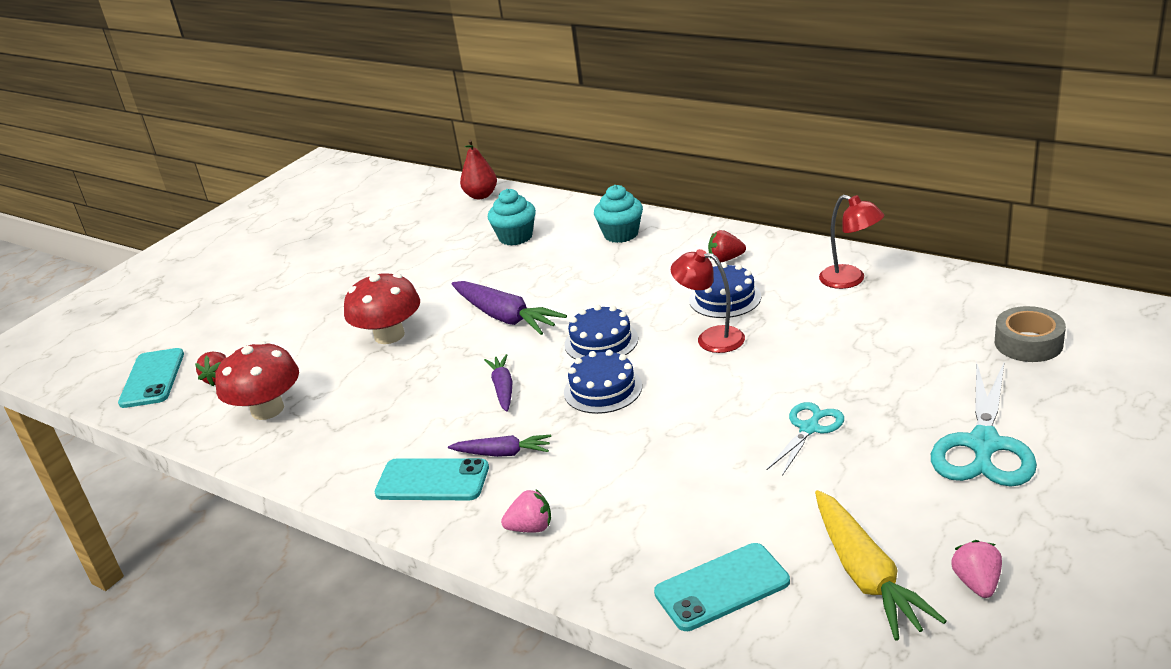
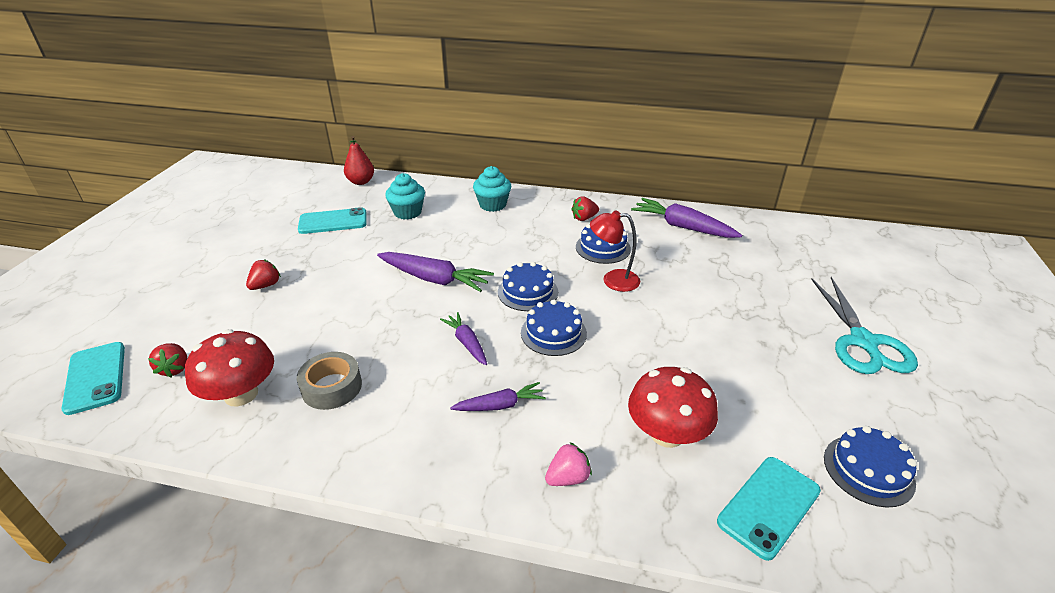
camera: 25 degrees left, 5 degrees up
red mushroom [344,273,420,344] -> red mushroom moved to [628,367,718,448]
turquoise phone [375,458,489,500] -> turquoise phone moved to [298,207,367,234]
turquoise scissors [767,402,844,476] -> none
yellow carrot [815,490,946,641] -> blue cake [824,426,917,507]
red lamp [819,195,884,289] -> purple carrot [631,198,742,238]
pink strawberry [951,540,1002,598] -> none
grey tape [995,306,1066,362] -> grey tape moved to [297,352,362,410]
none -> red strawberry [246,259,281,290]

